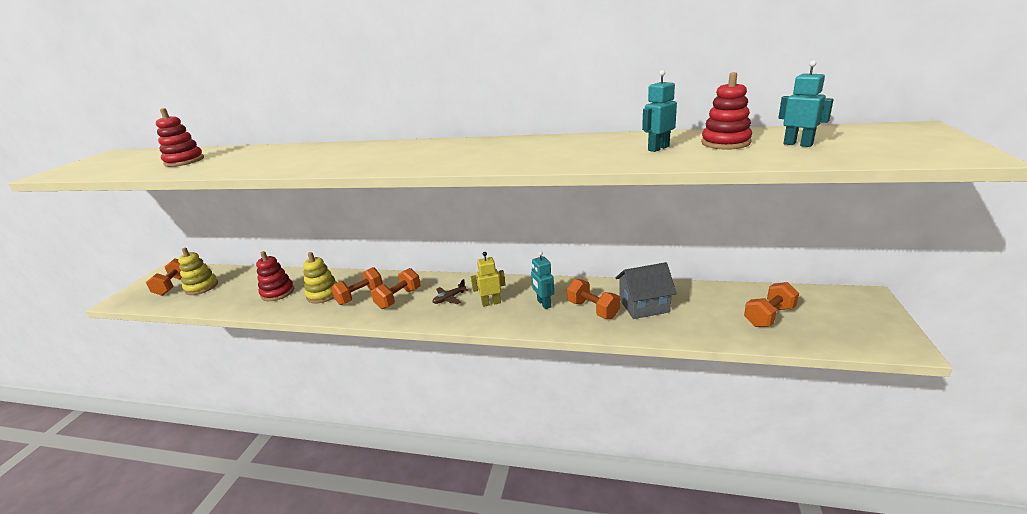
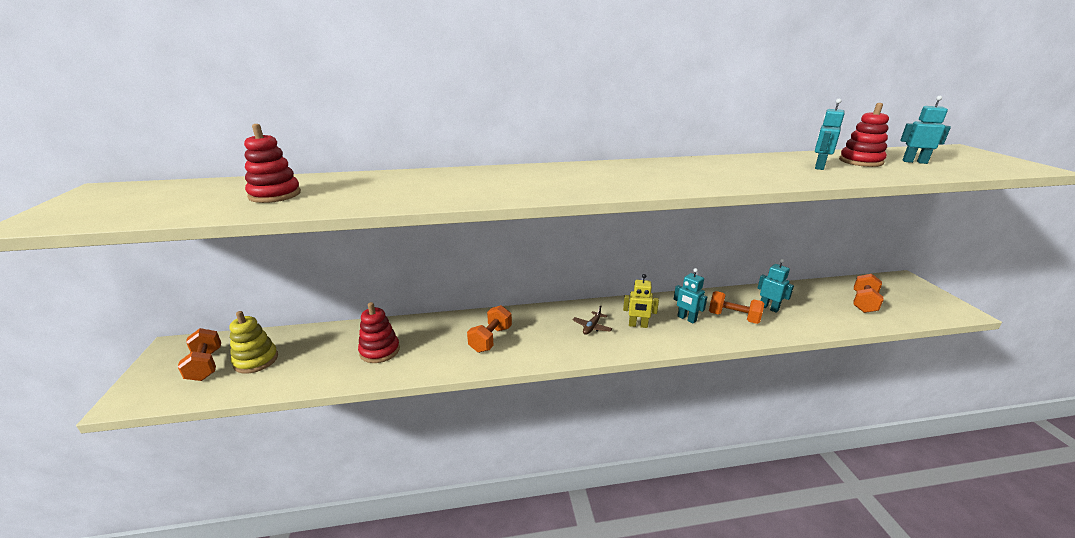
camera: 25 degrees left, 0 degrees up
yellow stacking toy [303,252,338,303] -> none
orange dumbbell [371,268,421,309] -> none
yellow robot [471,252,505,307] -> yellow robot turned 135 degrees counterclockwise [623,274,659,328]
grey house [616,262,677,319] -> turquoise robot [757,259,794,313]

